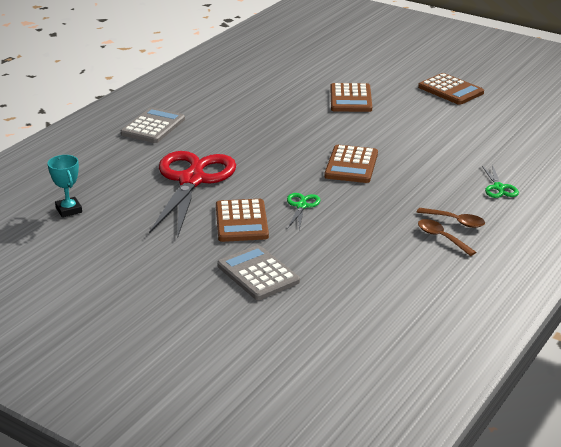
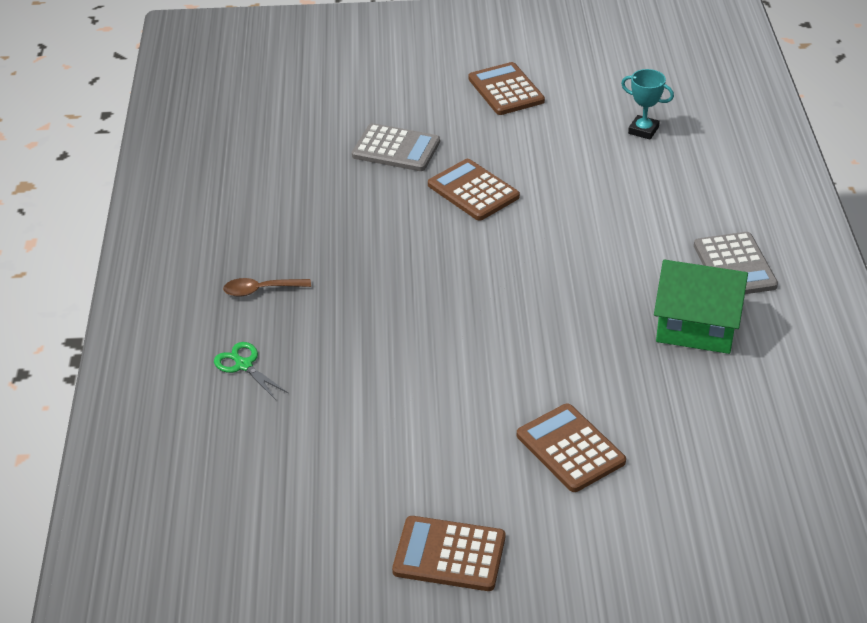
camera: 145 degrees right, 10 degrees up
red scissors [149,151,236,237] -> none
green scissors [287,193,320,231] -> none
brown calculator [324,145,378,183] -> brown calculator moved to [469,62,545,115]
brown spoon [418,219,476,256] -> none
none -> green house [654,260,748,354]

